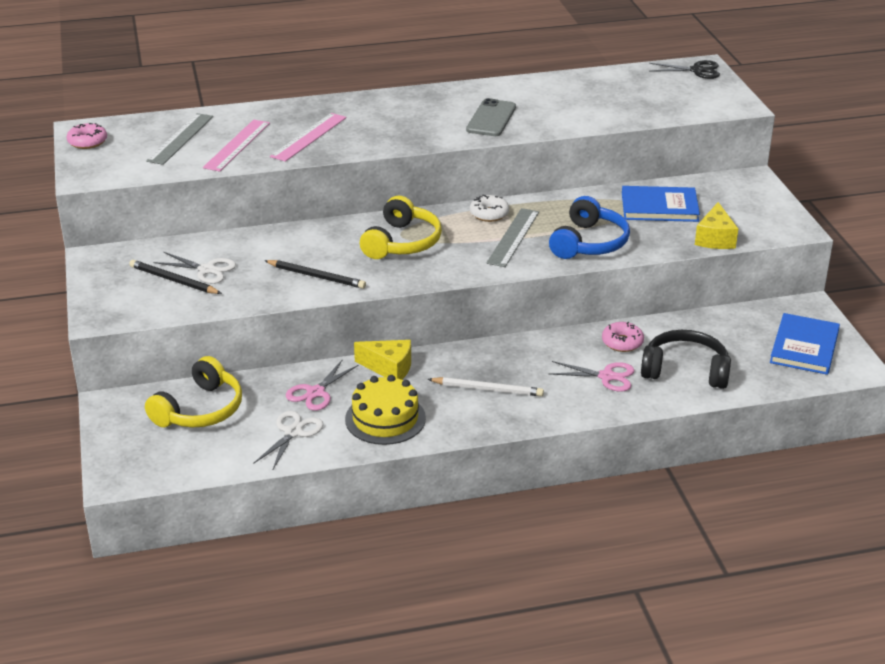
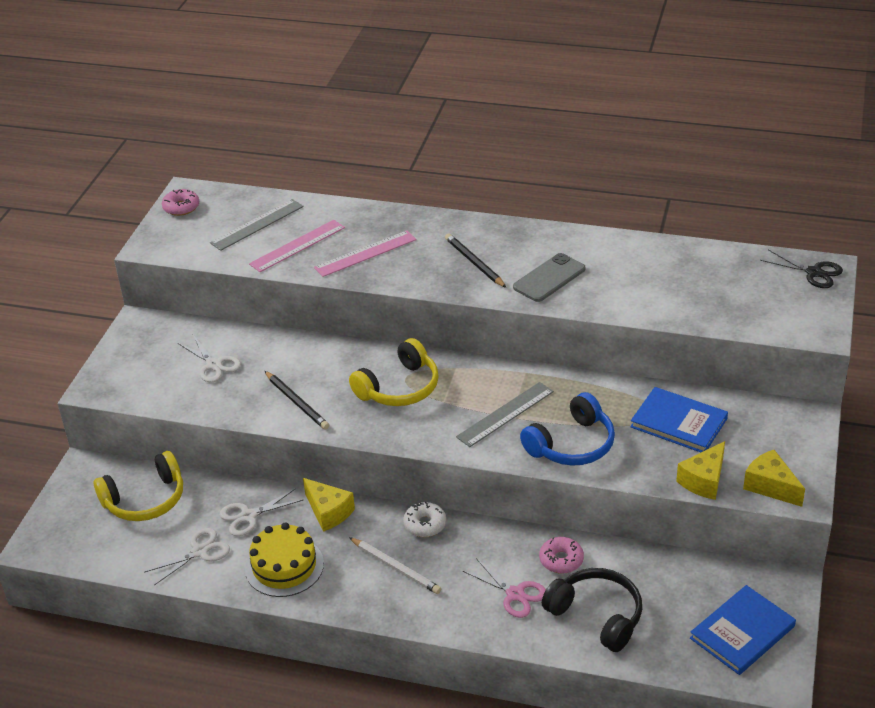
camera: 30 degrees right, 5 degrees up
black pencil [129,260,222,294] -> black pencil moved to [445,233,506,288]
pink scissors [286,359,359,411] -> white scissors [219,488,303,536]
white donut [470,195,509,222] -> white donut moved to [403,502,446,537]
none -> yellow cheese [743,450,805,507]

